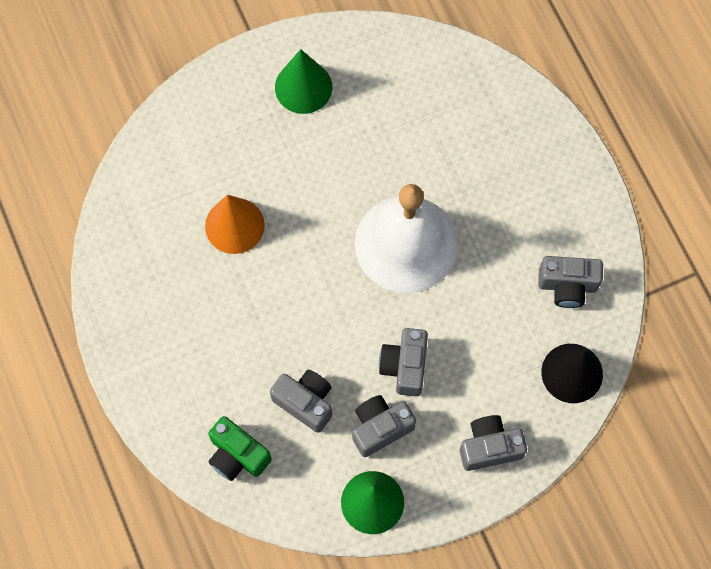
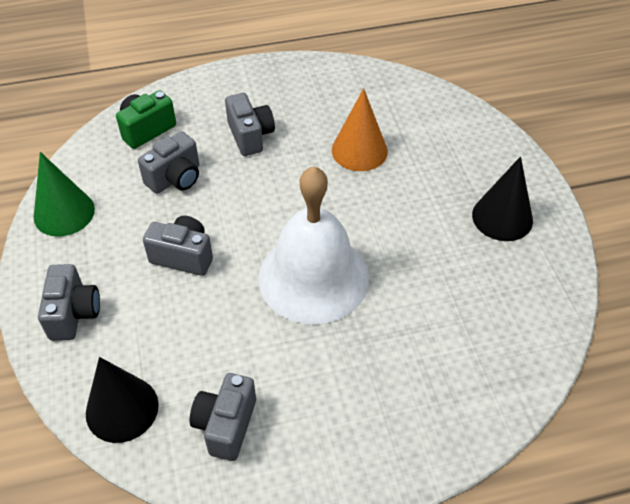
camera: 100 degrees right, 20 degrees down
green cone [275,49,332,114] -> black cone [472,156,533,241]
grey camera [352,395,416,457] -> grey camera moved to [225,93,275,156]

